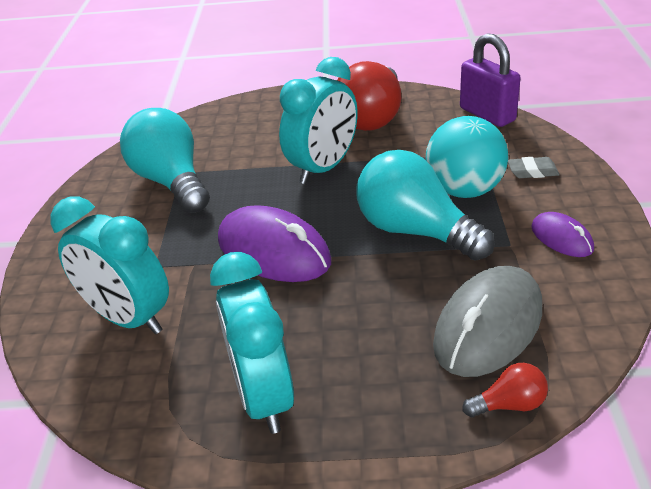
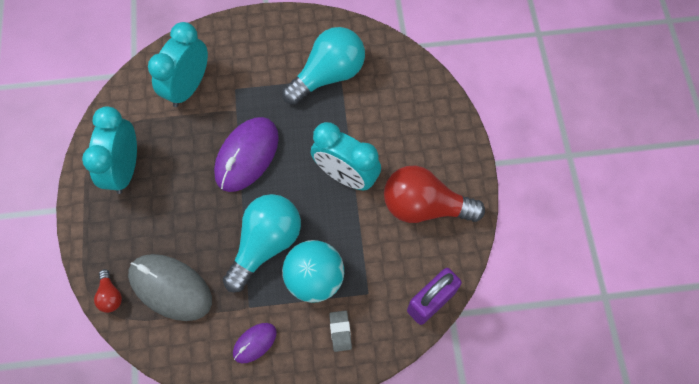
camera: 80 degrees right, 30 degrees up
turquoise clock [210,252,294,434] -> turquoise clock turned 60 degrees counterclockwise [82,106,137,194]

